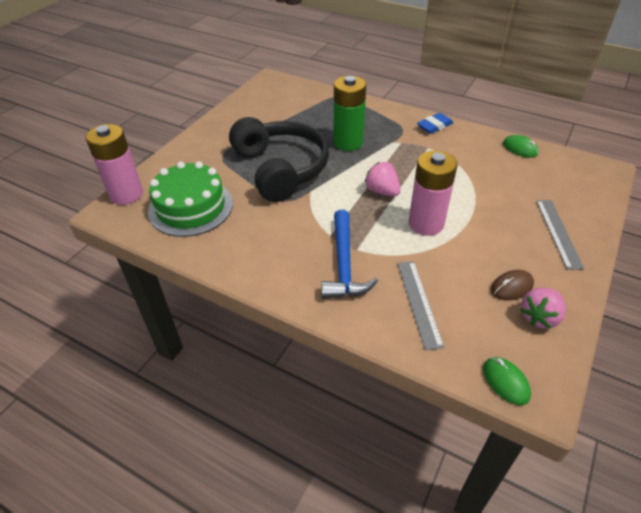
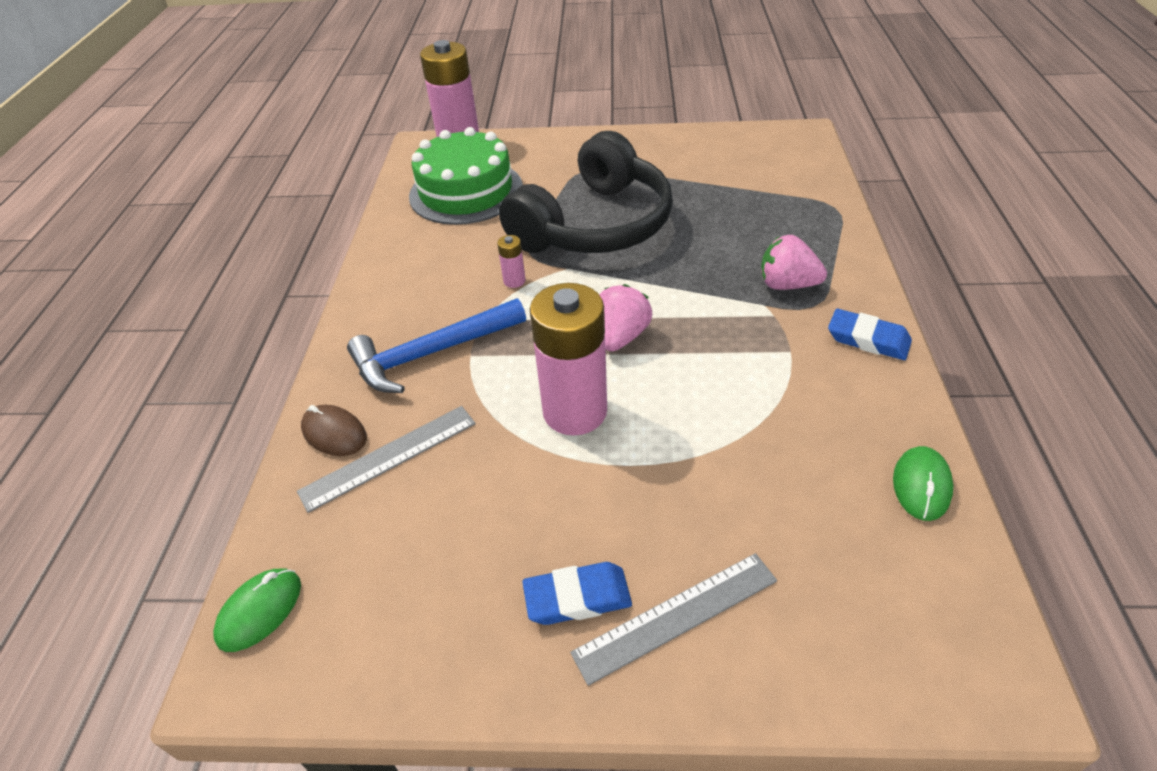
camera: 65 degrees right, 0 degrees up
green battery [333,76,366,151] -> none
brown mouse [491,270,534,300] -> brown mouse moved to [301,405,367,456]
pink strawberry [521,287,566,329] -> pink strawberry moved to [761,235,827,290]
none -> pink battery [497,235,526,288]
none -> blue eraser [522,562,632,625]

